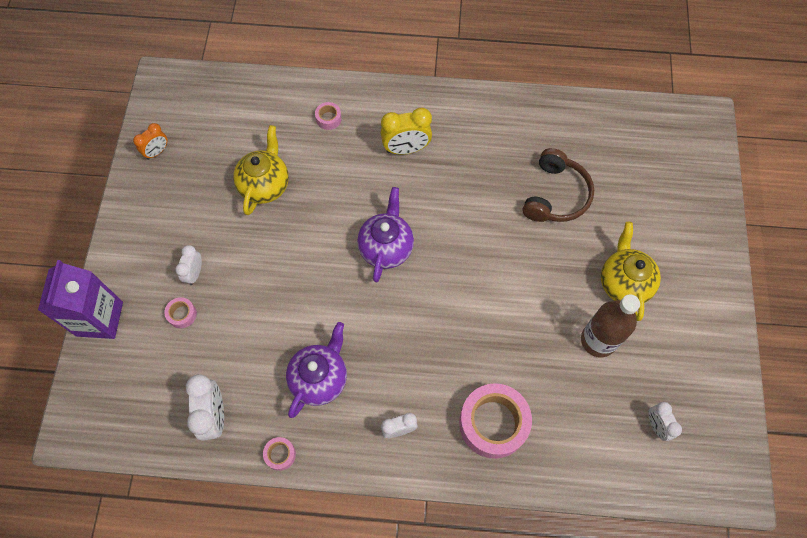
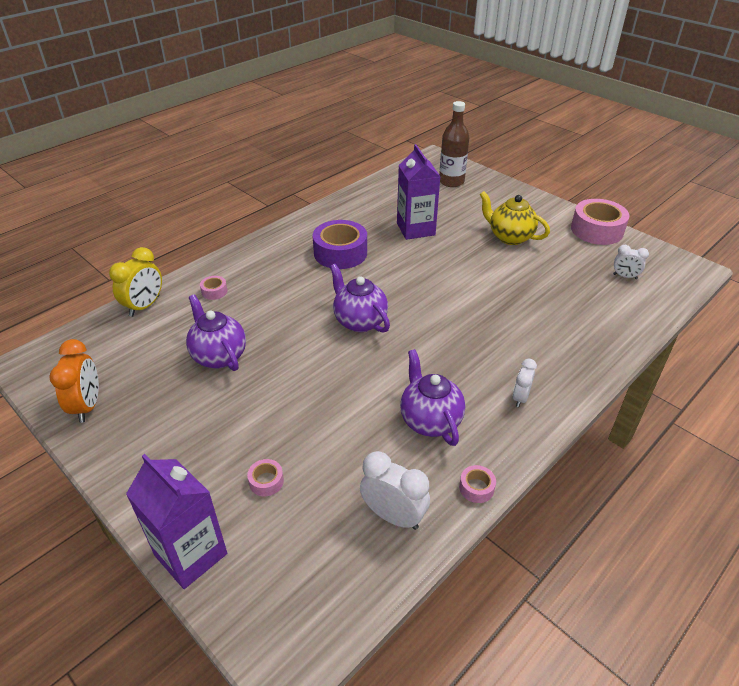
camera: 50 degrees left, 25 degrees down
orange clock [133,123,168,160] -> orange clock [49,339,99,423], size x1.62
white clock [175,245,202,285] -> none
yellow teapot [233,125,289,215] -> purple teapot [186,294,246,371]
yellow clock [381,108,432,154] -> yellow clock moved to [109,247,162,317]
pink tape [459,383,532,459] -> pink tape moved to [571,199,629,245]
brown headphones [523,148,594,222] -> purple carton [397,144,441,240]
brown bottle [581,294,640,357] -> brown bottle moved to [439,101,469,187]
none -> purple tape [313,220,367,269]

